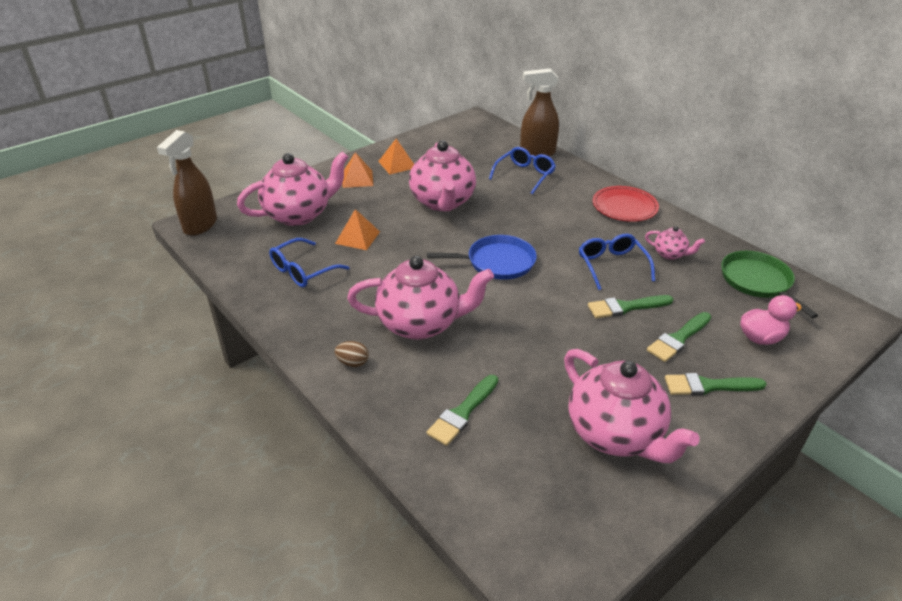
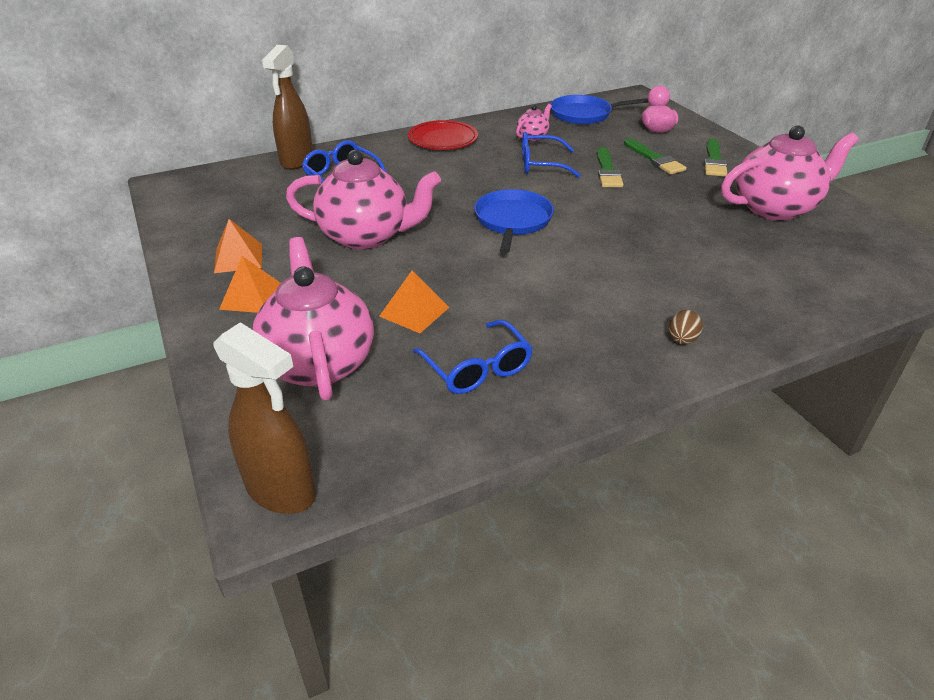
camera: 75 degrees left, 0 degrees up
pink teapot [347,256,494,340] -> none
green brush [427,375,498,446] -> none
green pan [721,251,818,318] -> blue pan [551,95,648,124]

